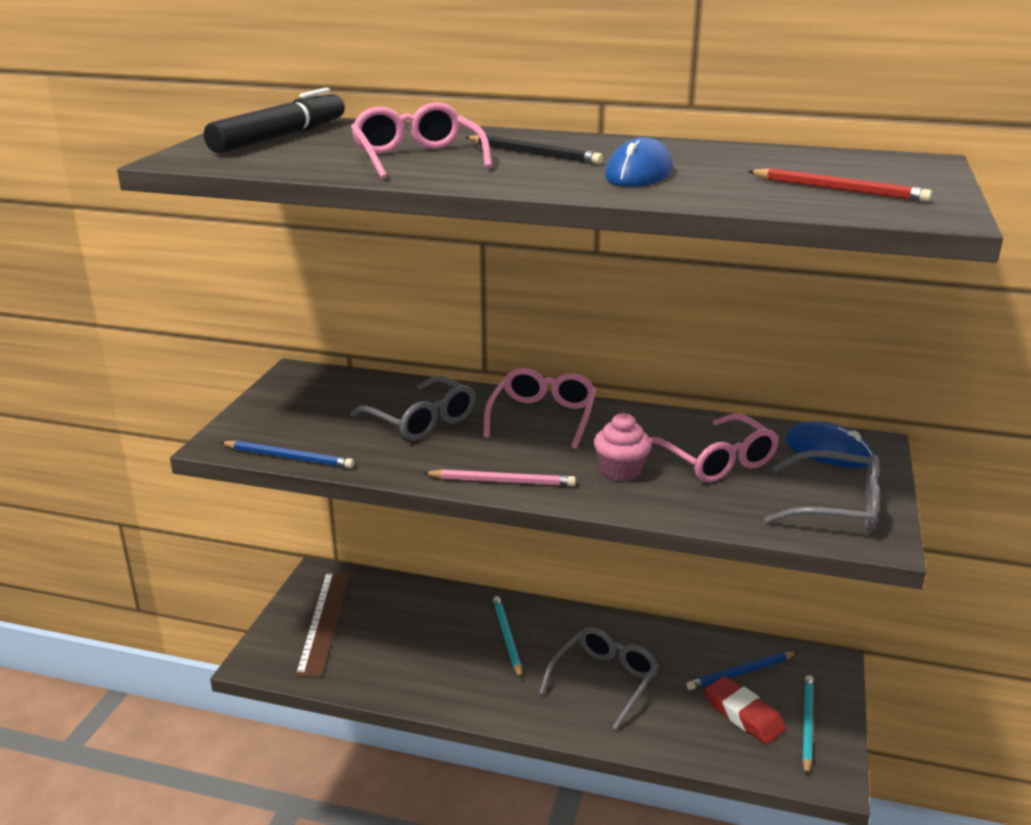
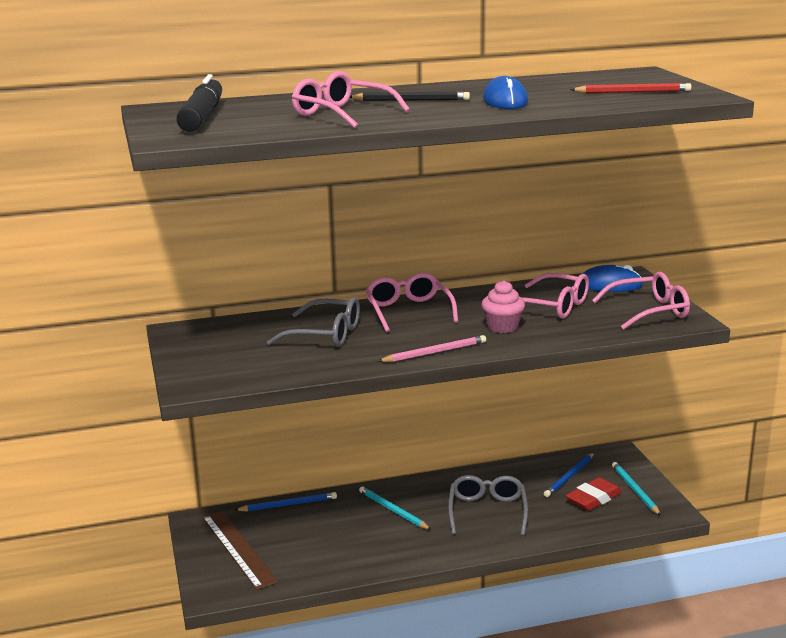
camera: 30 degrees left, 5 degrees down
blue pencil [220,440,354,468] -> blue pencil moved to [235,492,337,512]
red eraser [705,676,786,745] -> red eraser turned 60 degrees counterclockwise [566,477,622,511]
grey glasses [764,450,880,532] -> pink glasses [592,272,690,330]

